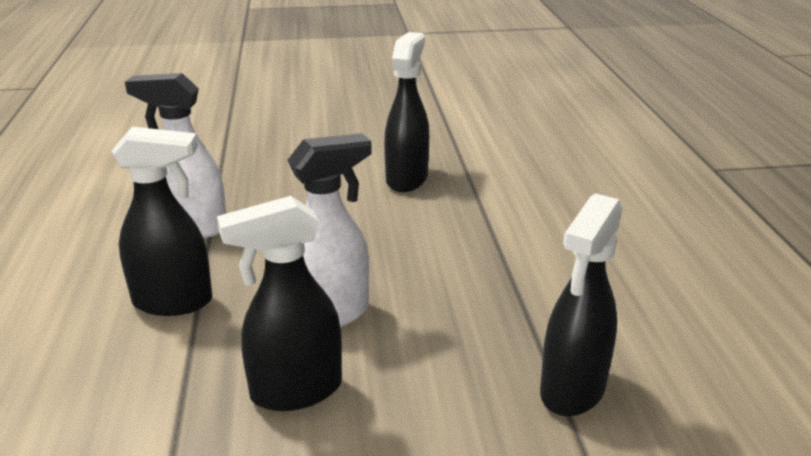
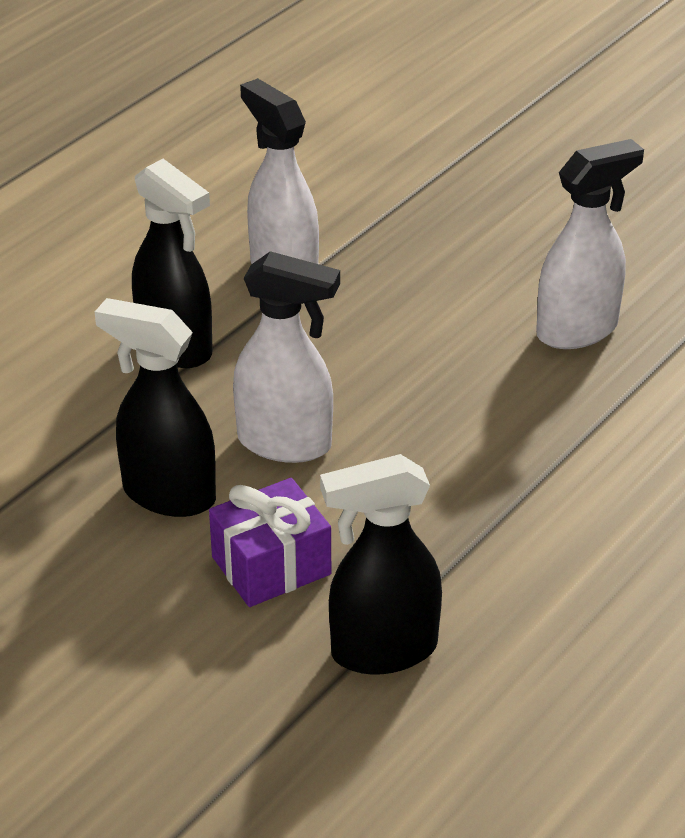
camera: 45 degrees right, 10 degrees up
black spray bottle [384,32,429,192] -> white spray bottle [536,139,644,349]
none -> purple gift [209,478,331,607]

